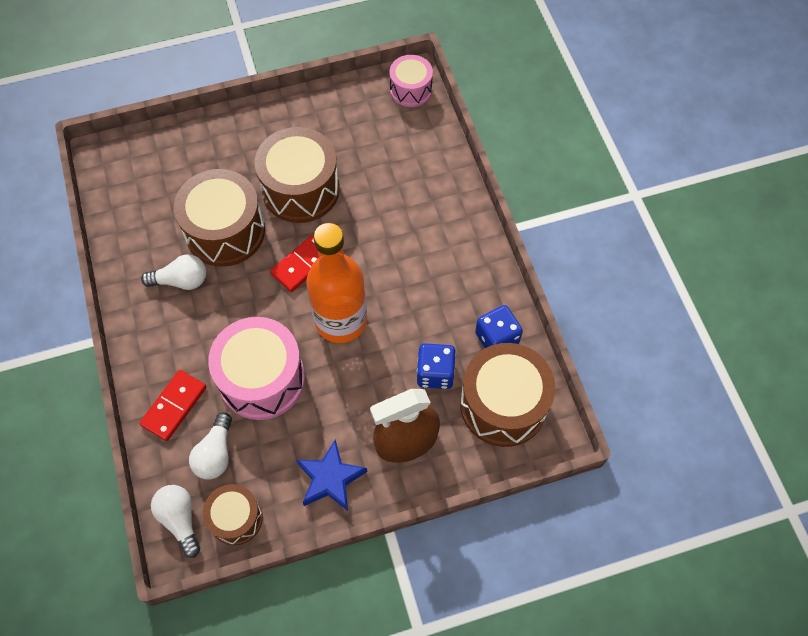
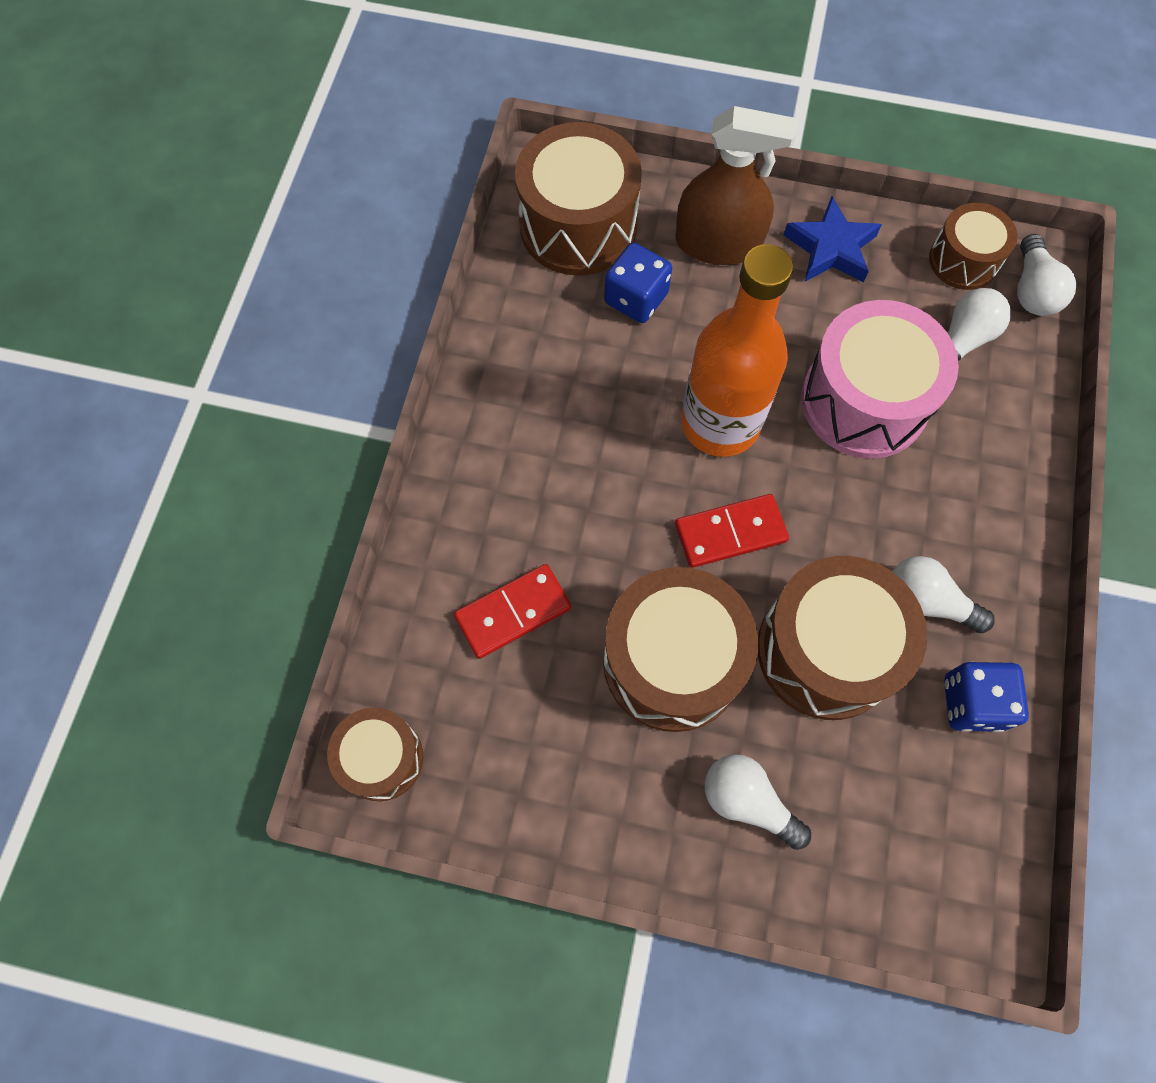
camera: 150 degrees left, 5 degrees up
red domino [139,370,207,441] -> red domino moved to [454,564,571,659]
pink drum [390,55,433,107] -> brown drum [327,707,423,801]
blue dice [475,305,523,348] -> blue dice moved to [944,662,1029,732]
none -> white light bulb [705,754,811,850]

